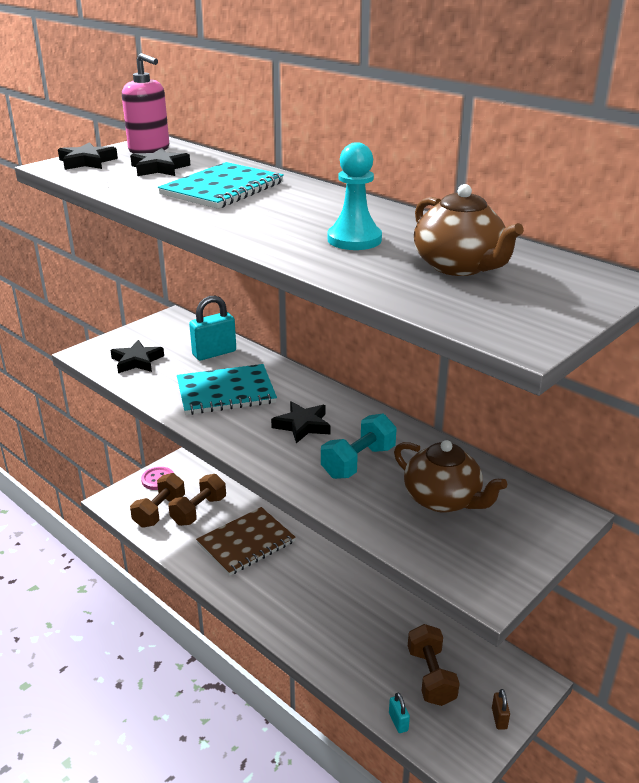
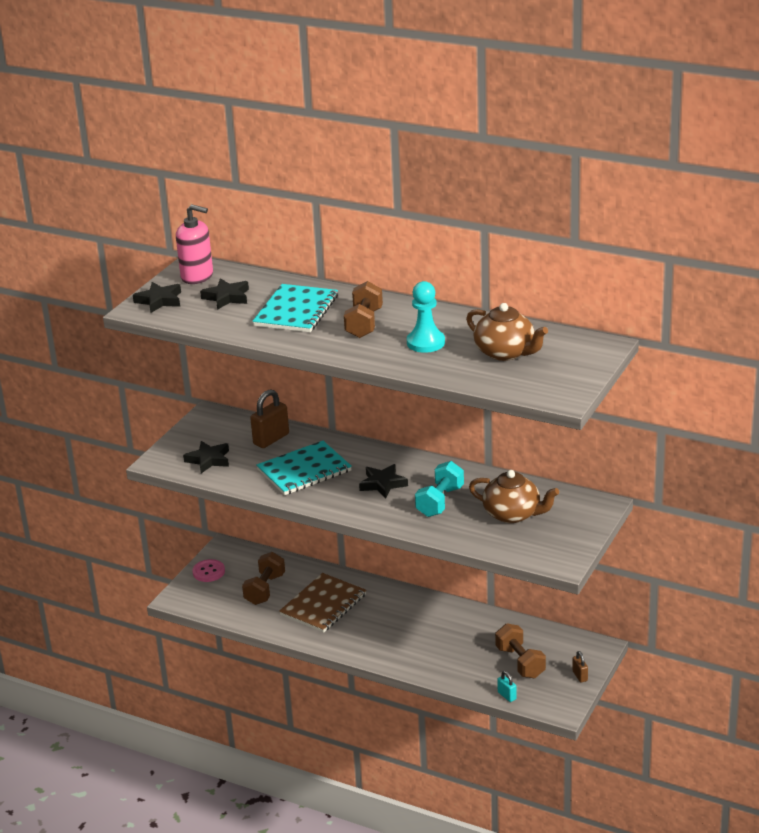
camera: 15 degrees left, 0 degrees up
brown dumbbell [130,473,185,528] -> brown dumbbell moved to [344,281,383,338]
turquoise padlock [189,296,236,360] -> brown padlock [250,389,289,448]

